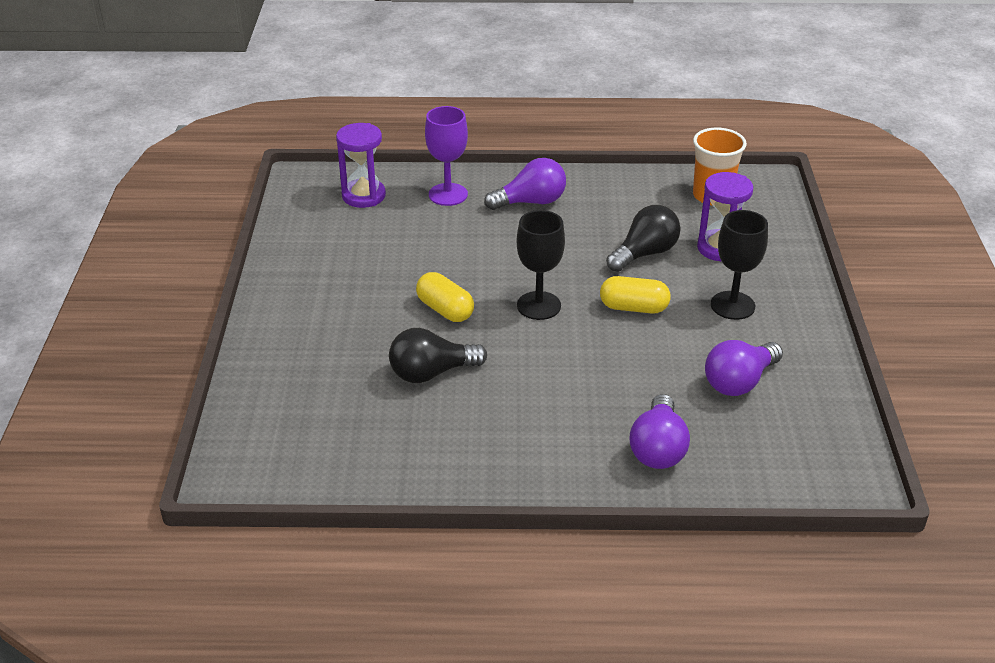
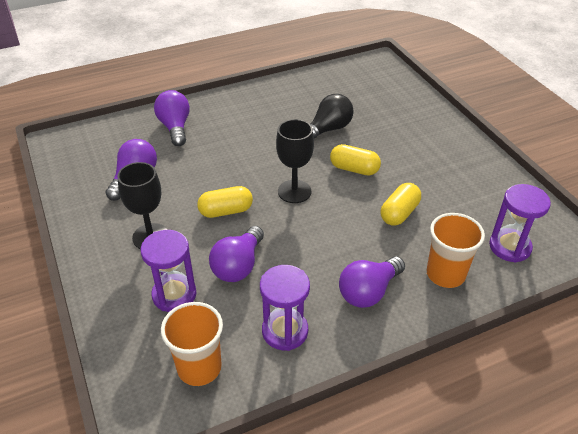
camera: 155 degrees right, 5 degrees up
purple goblet [425,106,468,206] -> orange cup [427,213,485,288]
black light bulb [606,205,680,272] -> purple light bulb [209,226,264,282]
none -> purple hourglass [260,265,310,351]
none -> yellow capsule [381,183,421,226]

